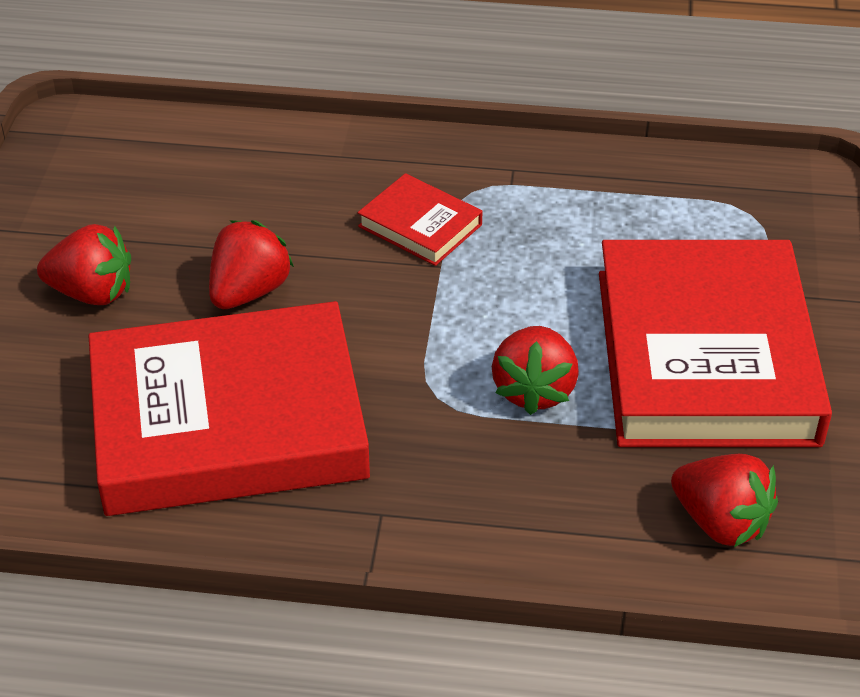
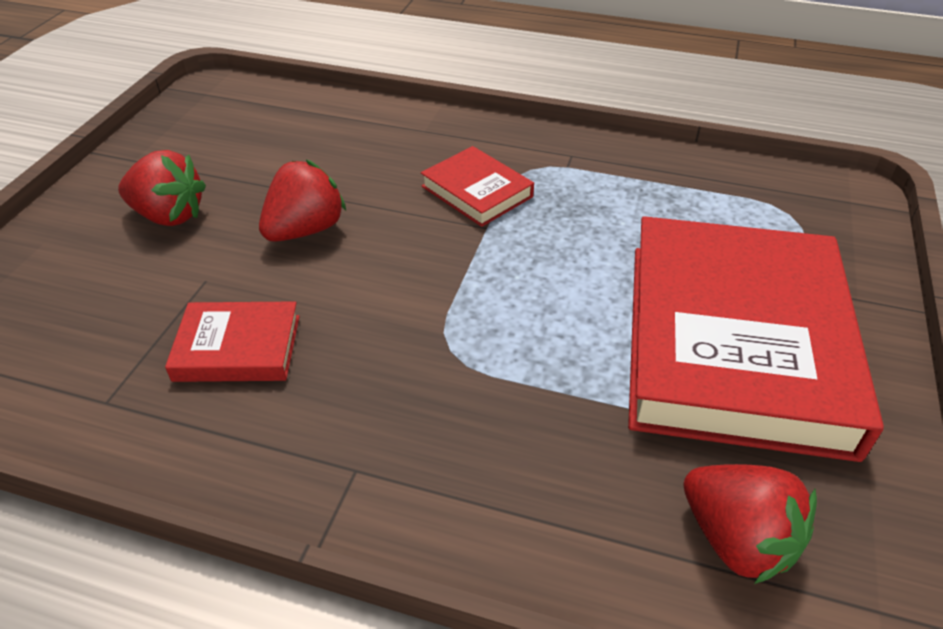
camera: 10 degrees right, 0 degrees up
red book [89,301,370,516] -> red book [165,302,300,382], size x0.43
red strawberry [492,326,579,415] -> none

